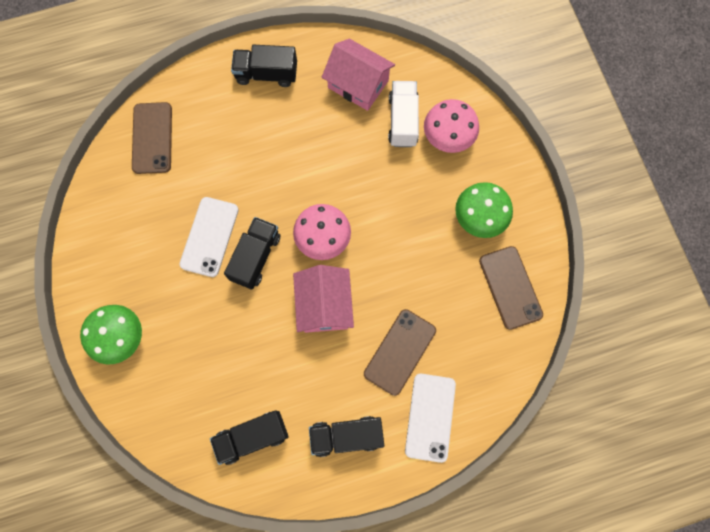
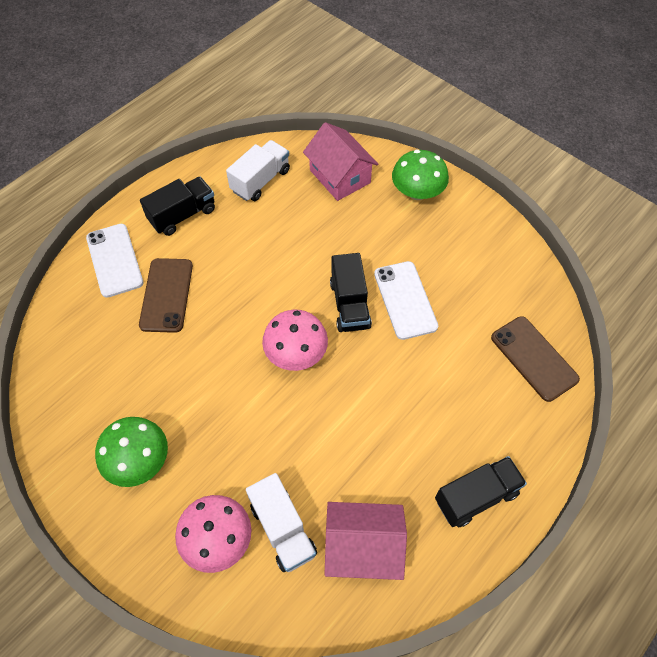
camera: 150 degrees right, 15 degrees down
black truck [210,410,289,465] -> white truck [226,140,290,201]
pink house [293,265,354,333] -> pink house moved to [303,122,378,201]
brown phone [479,246,543,330] -> none

